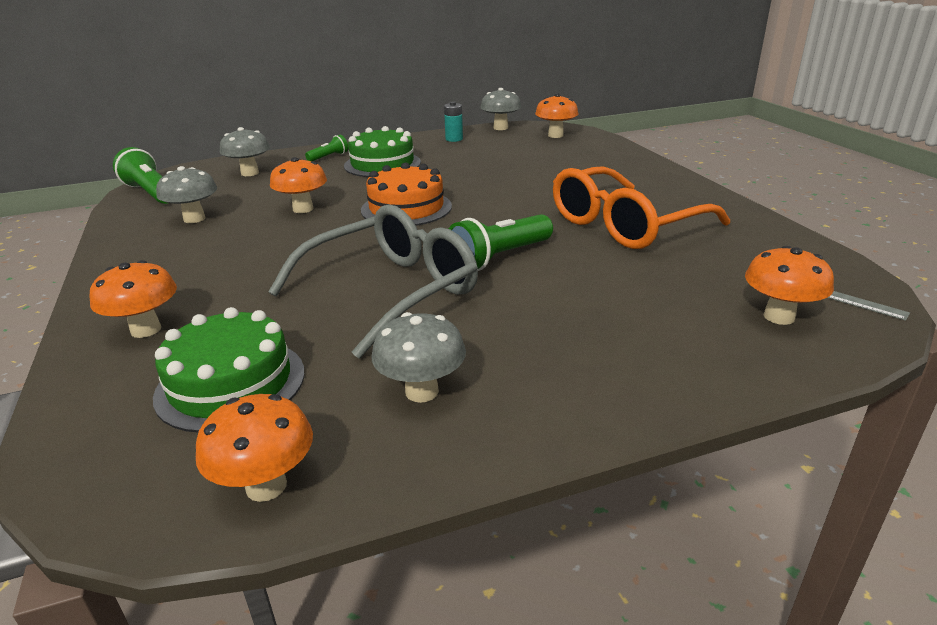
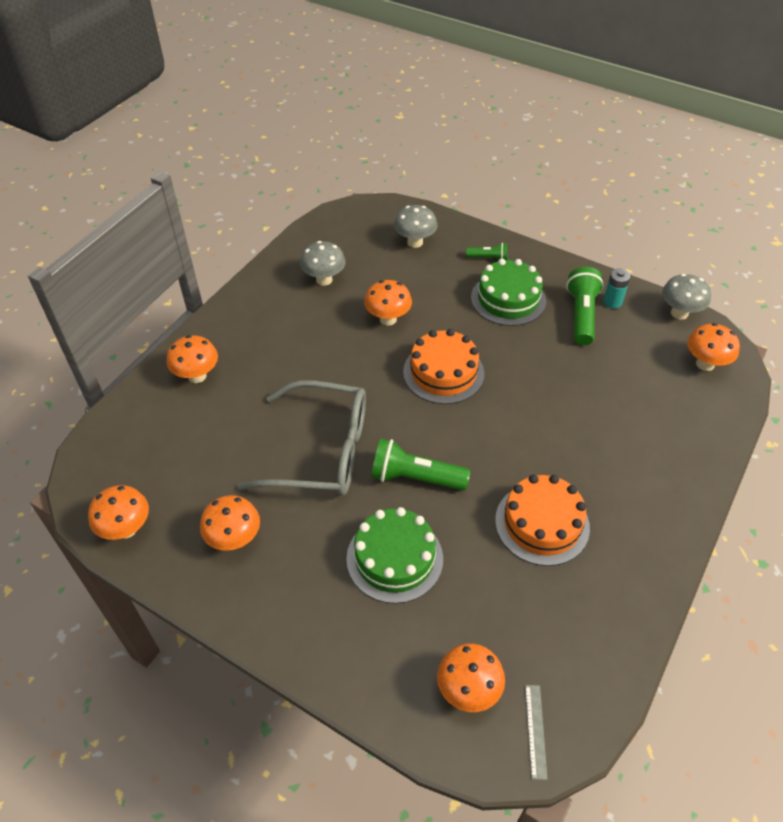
camera: 50 degrees right, 20 degrees up
green flashlight [113,147,168,204] -> green flashlight moved to [566,267,604,345]
green cake [153,307,305,433] -> green cake moved to [346,507,443,604]
grey mushroom [371,312,466,403] -> orange mushroom [200,495,260,551]
orange glasses [553,166,730,249] -> orange cake [495,475,590,566]

